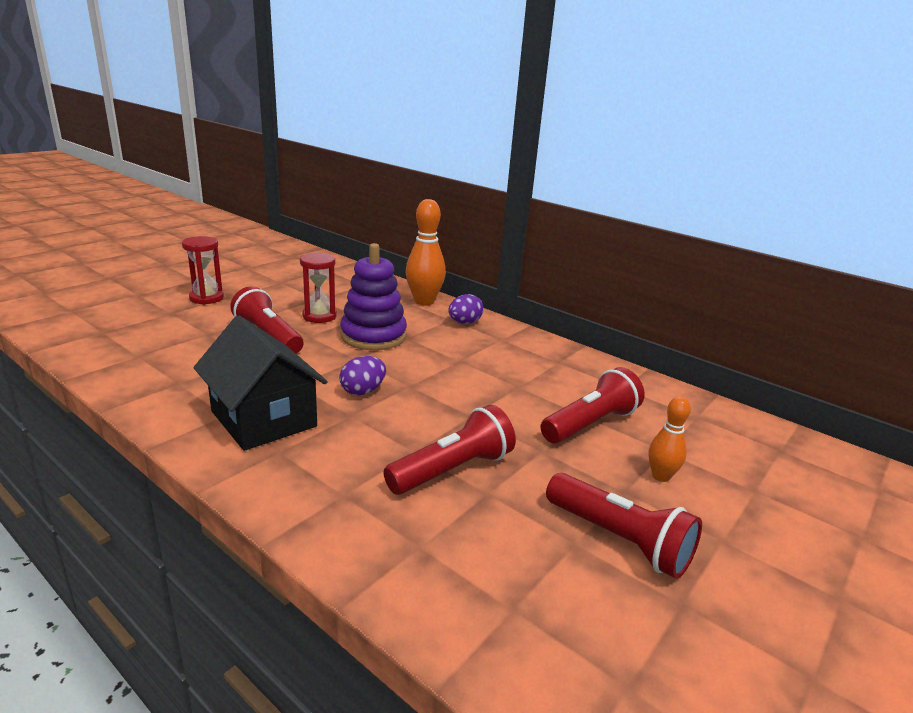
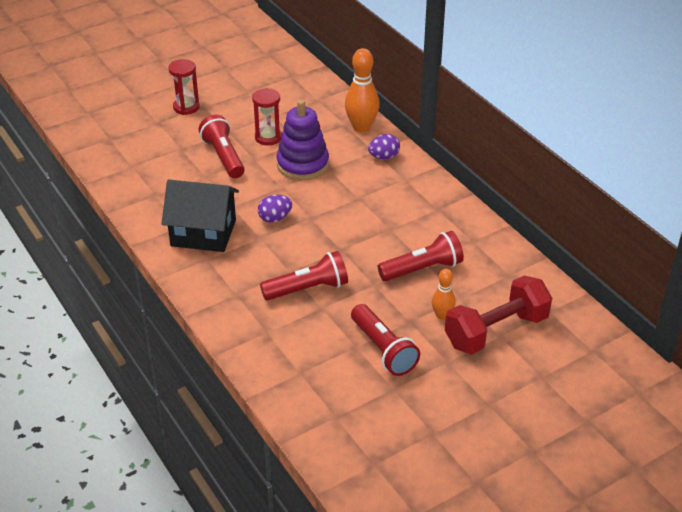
camera: 20 degrees right, 15 degrees up
black house [193,316,328,451] -> black house turned 60 degrees counterclockwise [161,179,239,252]
none -> red dumbbell [445,275,552,354]

